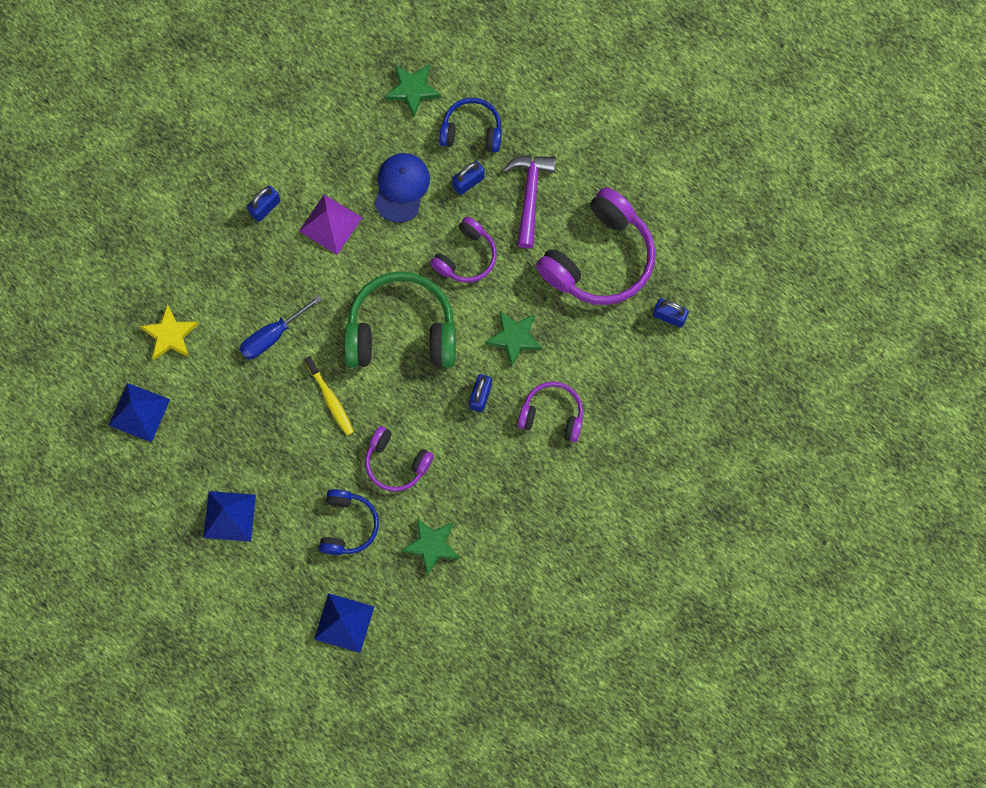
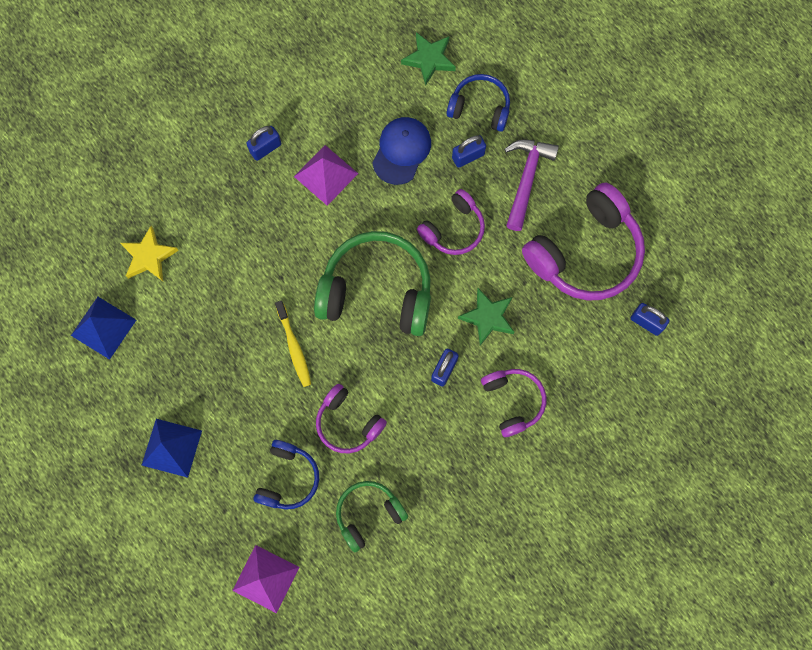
camera: 10 degrees right, 0 degrees up
blue screwdriver [239,295,322,359] -> none
blue pyramid [314,593,374,653] -> purple pyramid [232,545,299,613]
green star [401,518,460,576] -> green headphones [336,481,408,552]
purple headphones [517,382,583,442] -> purple headphones turned 45 degrees clockwise [481,369,546,437]

